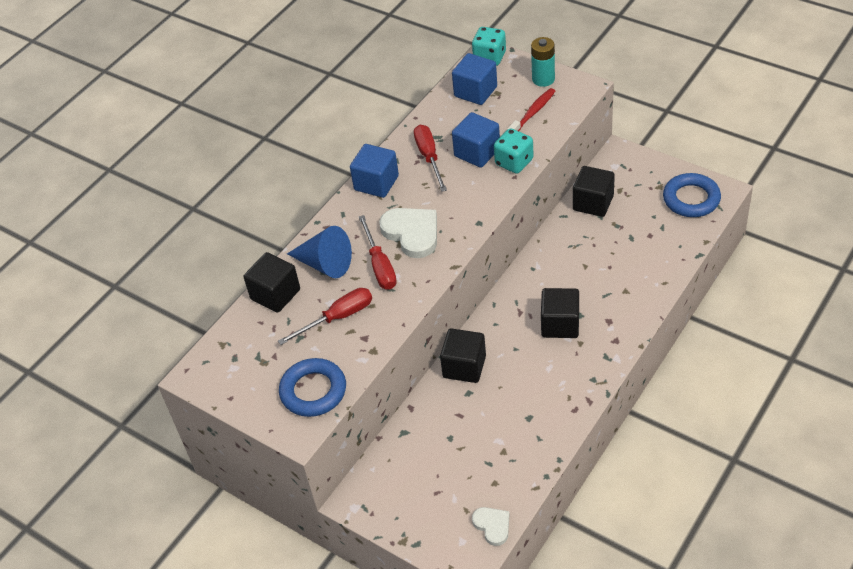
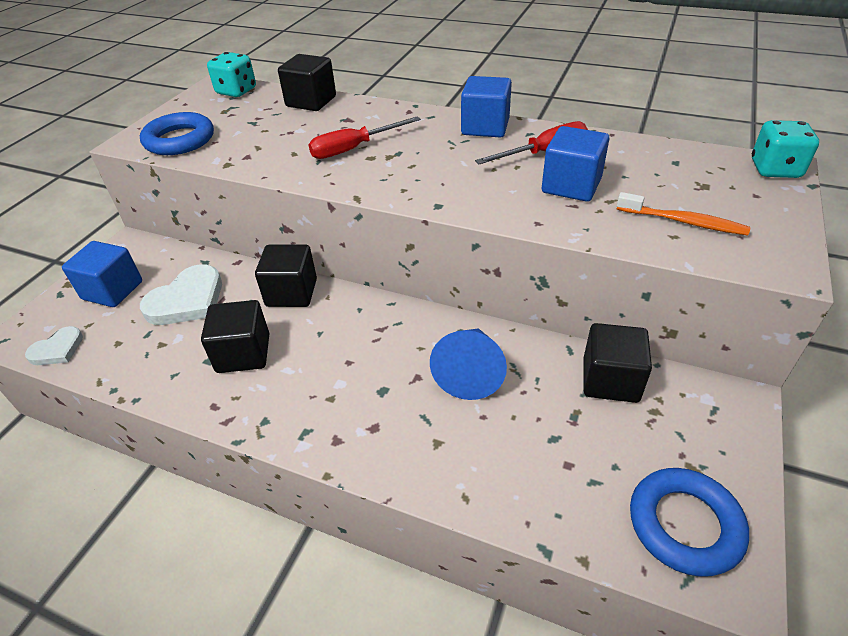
camera: 75 degrees right, 5 degrees down
red screwdriver [278,288,372,345] -> none
blue cone [287,226,352,278] -> blue cone moved to [430,328,507,400]
white heart [379,208,437,258] -> white heart moved to [140,264,222,325]
blue cube [452,53,497,105] -> blue cube moved to [62,241,142,307]
turquoise dice [494,128,534,174] -> turquoise dice moved to [207,52,256,97]
red toothbrush [507,88,555,131] -> orange toothbrush [617,192,750,235]
turquoise battery [531,37,555,87] -> none
black cube [541,288,579,338] -> black cube moved to [201,300,270,373]

